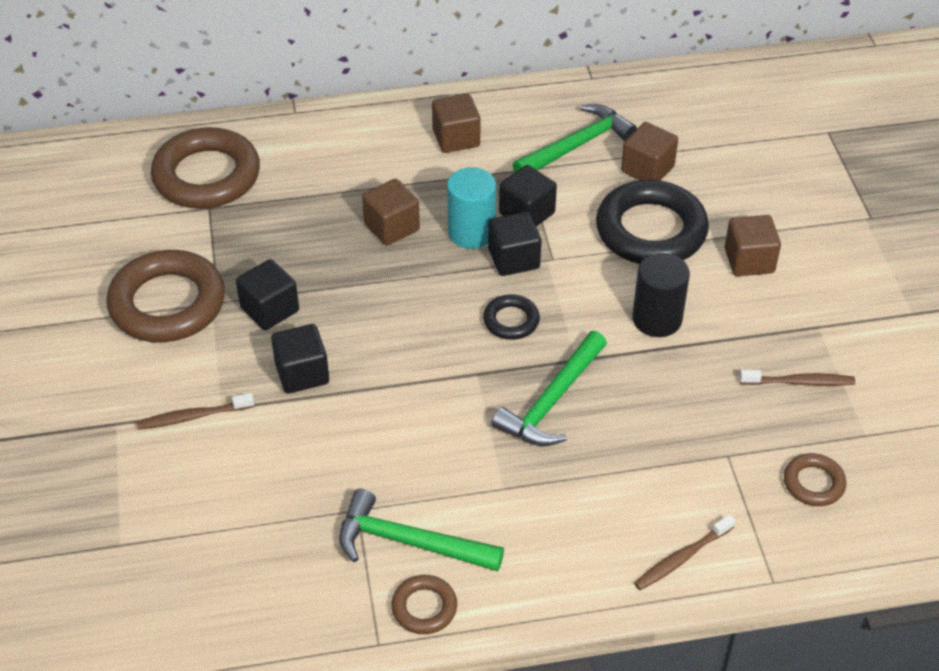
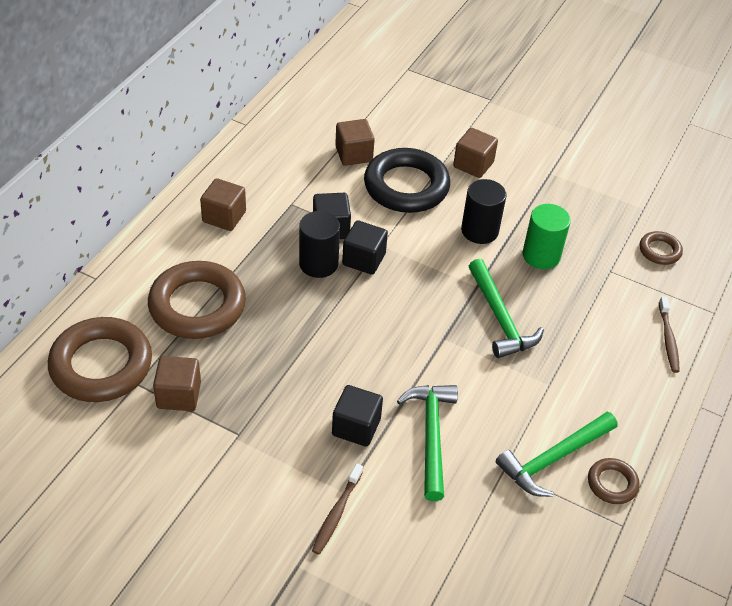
camera: 55 degrees left, 0 degrees up
brown ring [106,250,225,342] -> brown ring moved to [148,261,246,339]
black cube [236,259,299,330] -> none
brown cube [362,179,420,246] -> brown cube moved to [153,356,201,411]
turquoise cylinder [447,167,496,249] -> black cylinder [299,211,340,278]
black ring [483,294,540,340] -> none
green hammer [513,104,637,172] -> green hammer moved to [397,385,458,501]
brown toothbrush [740,370,855,386] -> none
none -> green cylinder [522,204,571,269]

